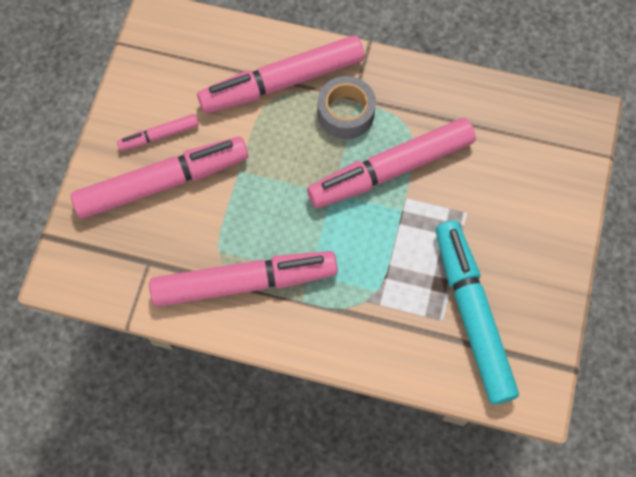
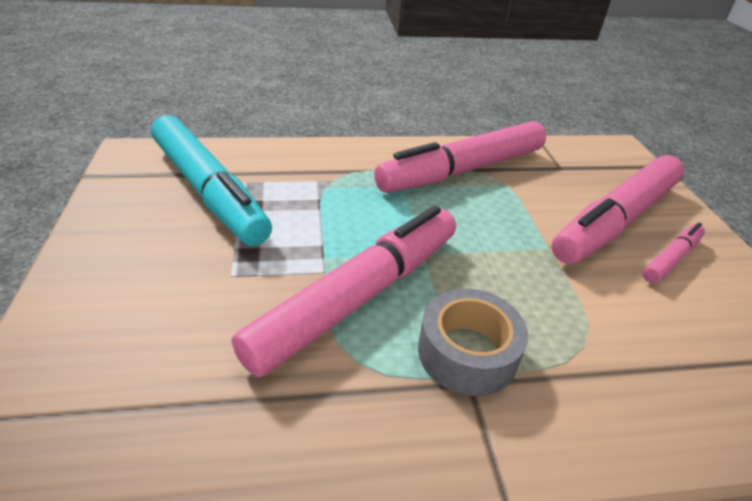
camera: 155 degrees right, 30 degrees down
pink marker [197,35,364,113] -> none

